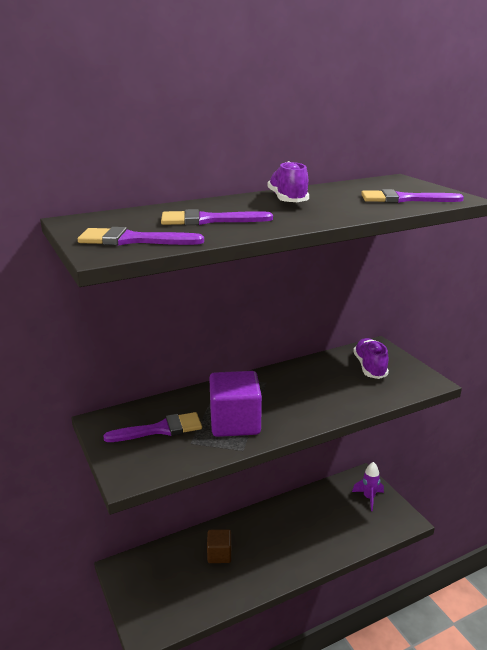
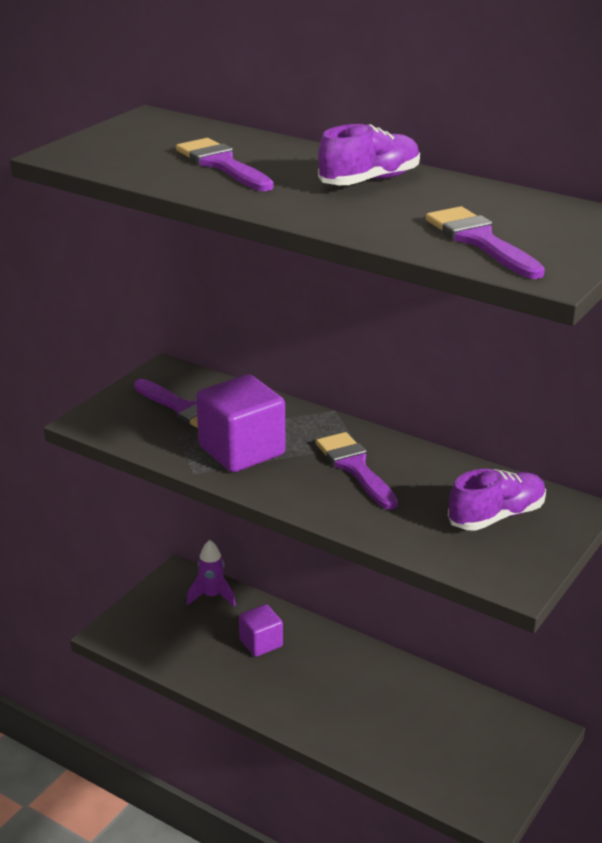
camera: 60 degrees right, 5 degrees up
purple brush [78,227,204,245] -> purple brush moved to [316,432,398,510]
brown cube [207,529,231,563] -> purple cube [239,604,283,657]
purple rocket [352,462,384,511] -> purple rocket moved to [186,540,236,607]

